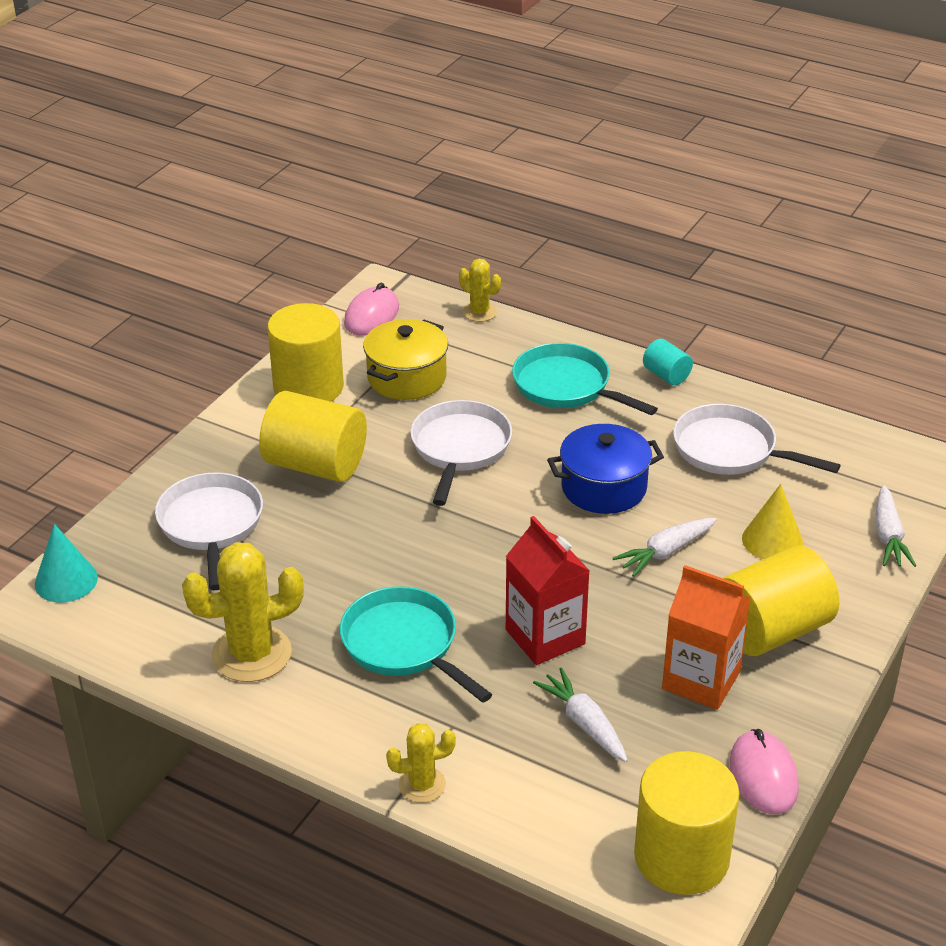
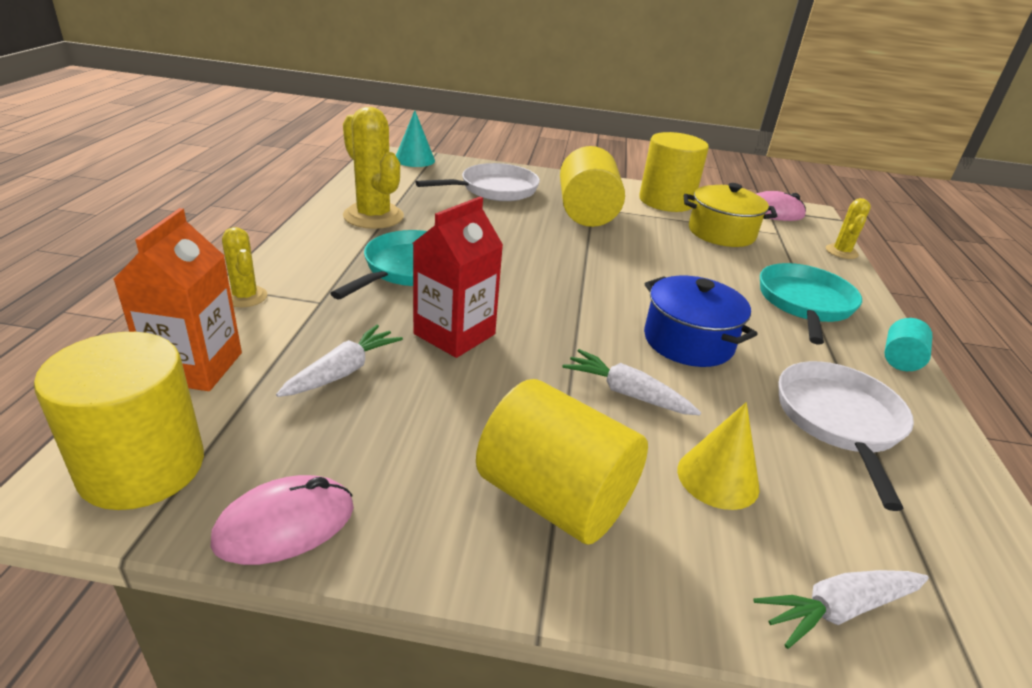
camera: 65 degrees right, 5 degrees down
white pan [410,400,512,506] -> none
orange carton [662,565,751,710] -> orange carton moved to [113,208,242,391]

